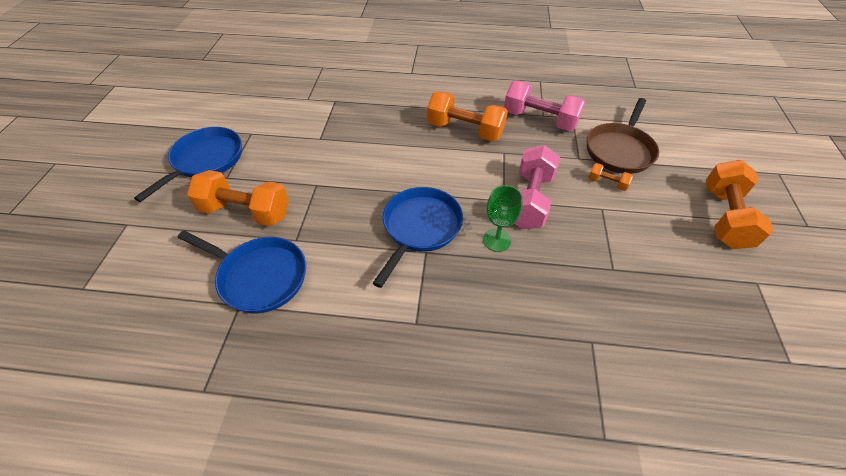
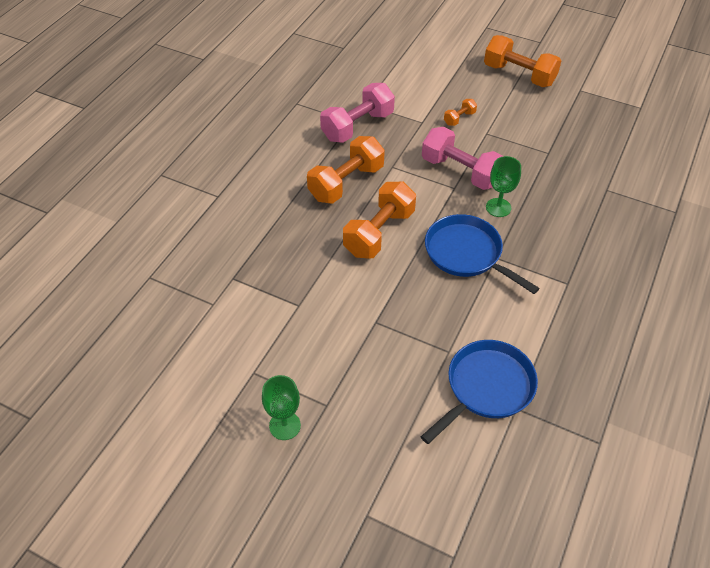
camera: 70 degrees left, 0 degrees up
blue pan [134,127,242,202] -> green goblet [262,375,301,440]
orange dumbbell [187,170,289,226] -> orange dumbbell moved to [343,182,416,259]
brown pan [587,98,659,174] -> none

